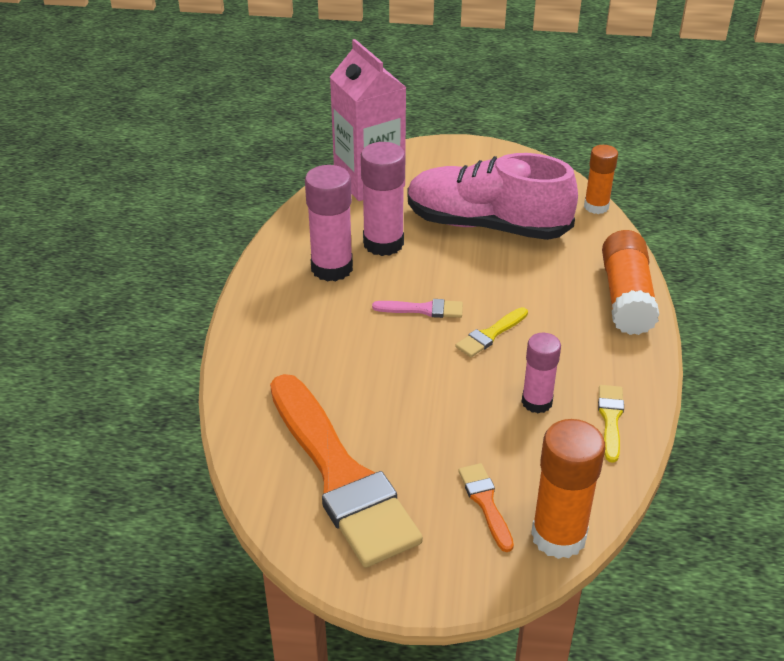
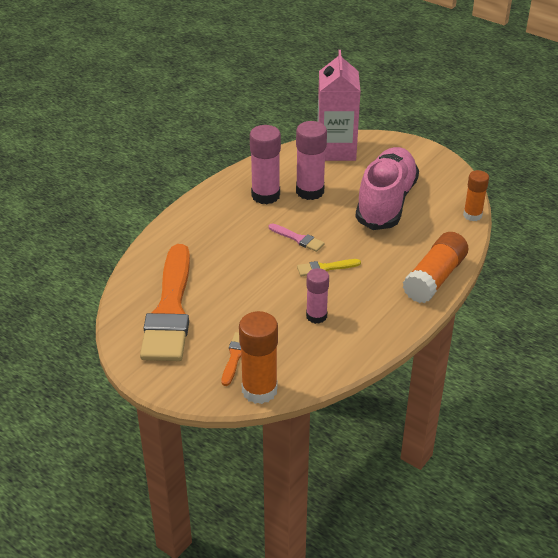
camera: 30 degrees right, 0 degrees up
pink shoe [408,153,578,240] -> pink shoe turned 60 degrees clockwise [355,147,419,230]
yellow brush [598,385,624,463] -> none

